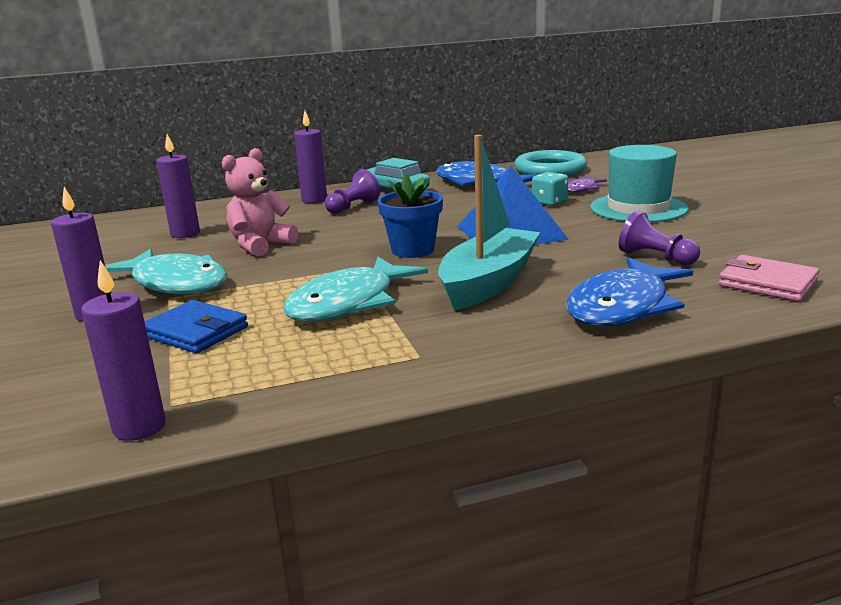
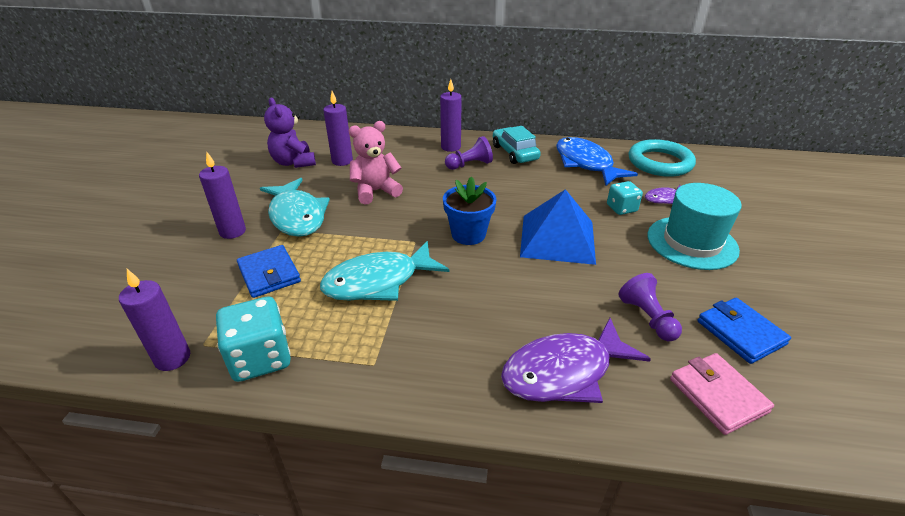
camera: 25 degrees right, 15 degrees up
turquoise boat [438,135,540,310] -> none
blue fish [566,257,693,326] -> purple fish [501,318,651,403]
none -> turquoise dice [216,296,291,382]
none -> purple teddy bear [264,98,316,168]
none -> blue wallet [698,298,791,364]

